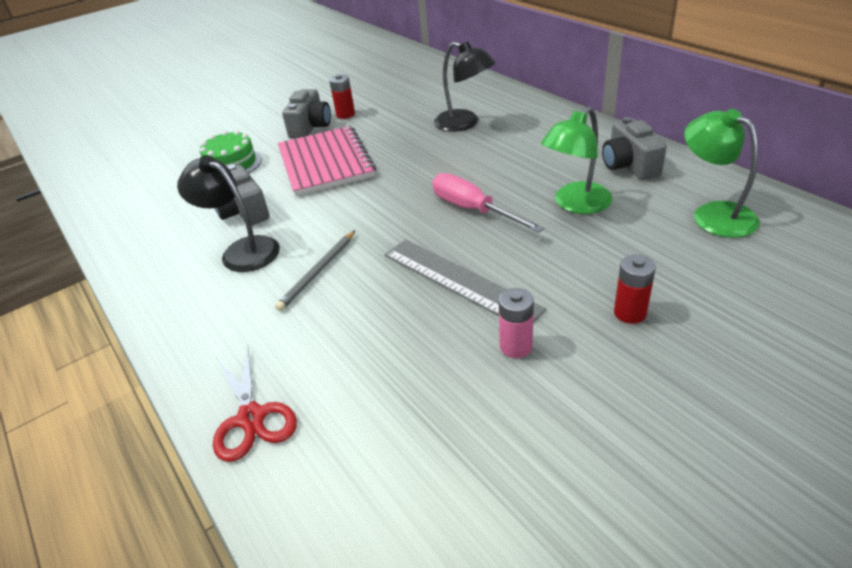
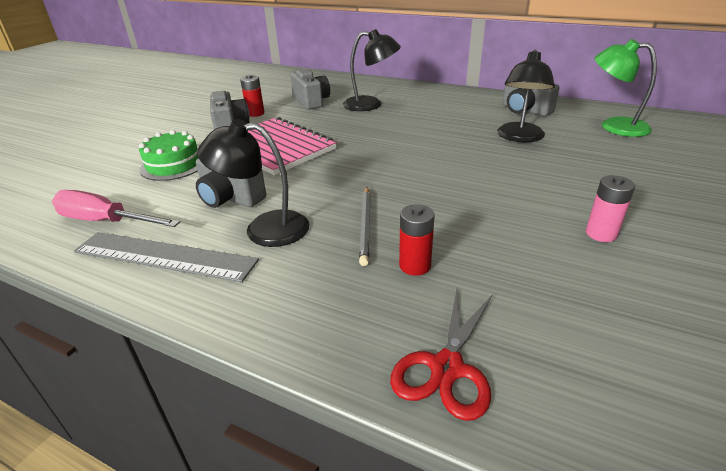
camera: 30 degrees left, 5 degrees down
red scissors [213,345,297,462] -> red scissors turned 75 degrees clockwise [390,289,493,421]
grey ruler [384,239,546,322] -> grey ruler moved to [74,232,259,282]
pink screwdriver [432,173,545,233] -> pink screwdriver moved to [52,190,180,227]
green lamp [541,107,613,214] -> black lamp [497,50,555,142]
red battery [614,255,656,324] -> red battery moved to [399,204,435,276]
none -> grey camera [291,69,330,109]

